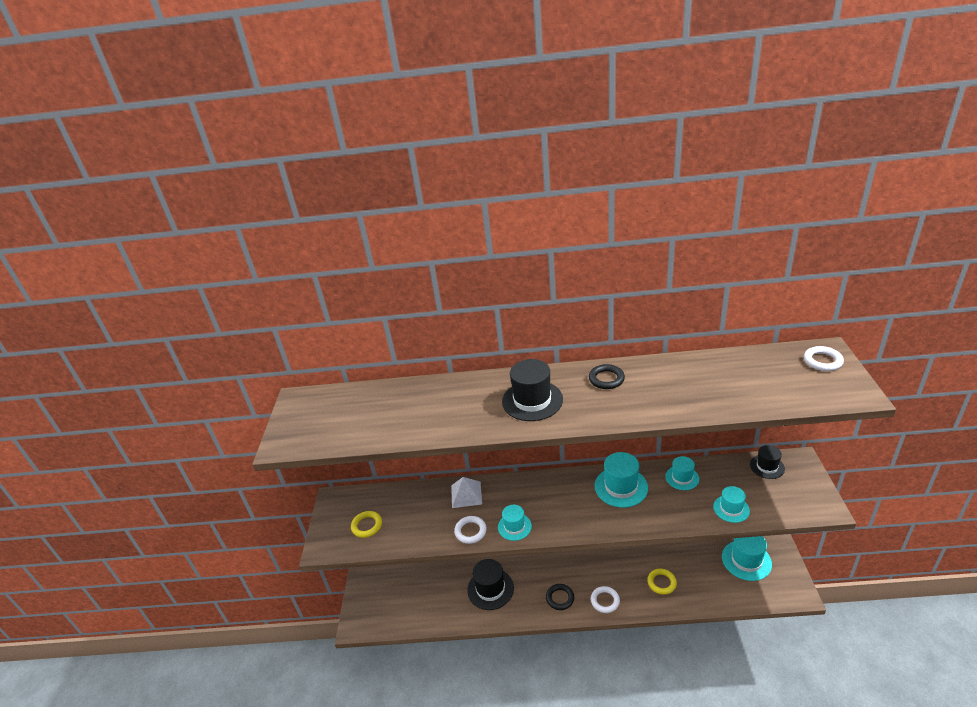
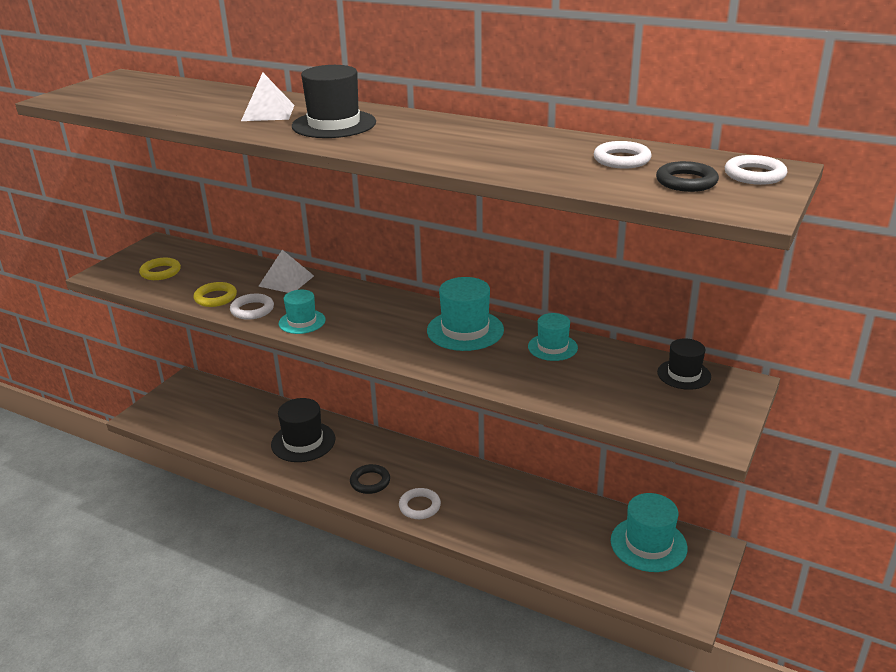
camera: 25 degrees right, 5 degrees down
black ring [589,364,625,389] -> black ring moved to [656,161,719,192]
yellow ring [647,569,677,595] -> yellow ring moved to [194,282,237,307]
turquoise hat [713,486,750,523] -> none
none -> white pyramid [241,73,295,121]
none -> white ring [594,141,651,169]

